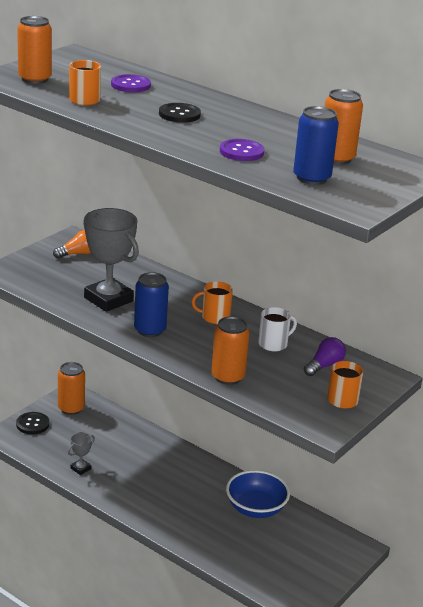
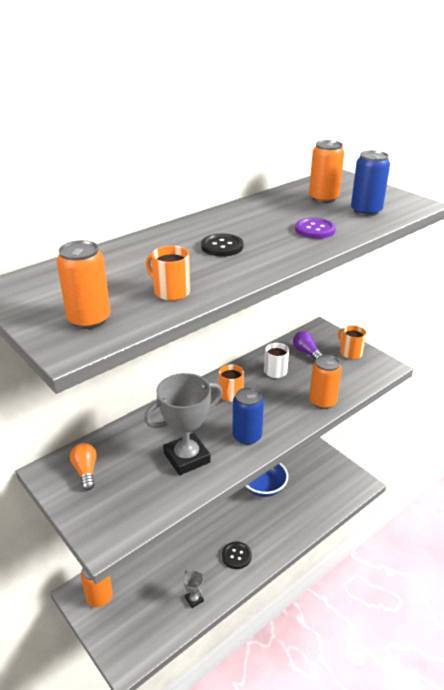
camera: 75 degrees left, 5 degrees up
black button [16,412,49,434] -> black button moved to [222,542,252,569]
purple button [111,74,151,92] -> none

